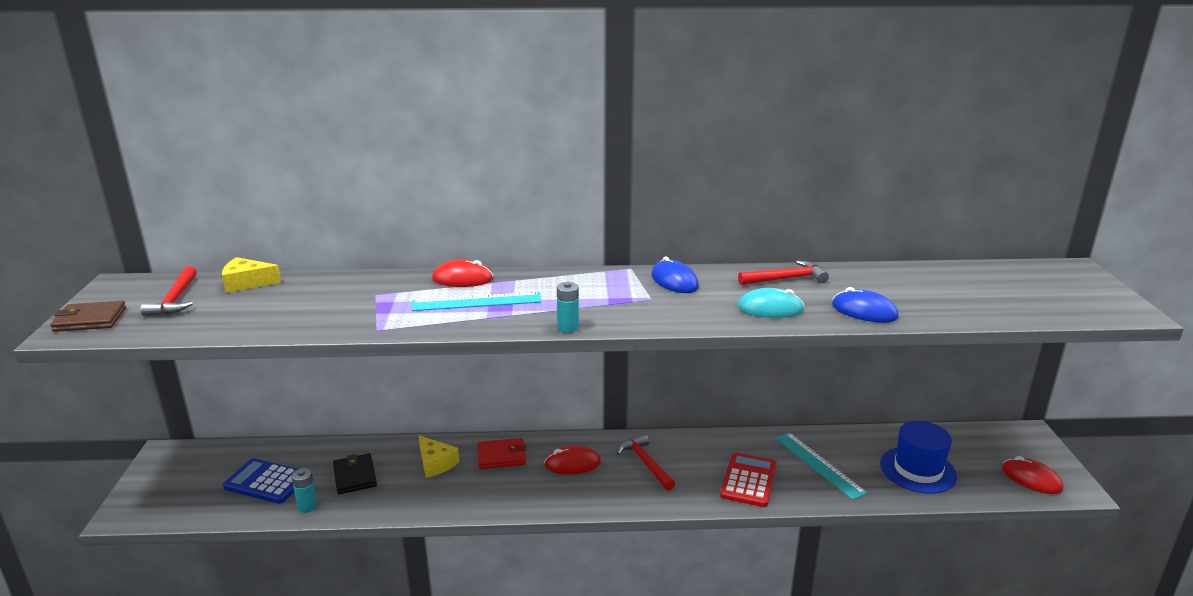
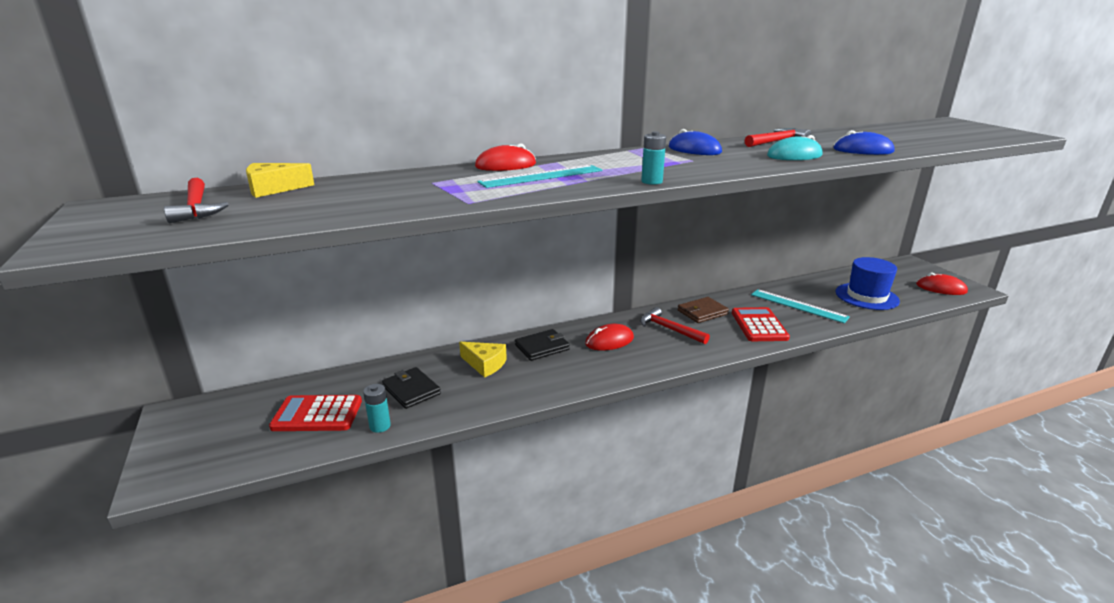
camera: 20 degrees left, 0 degrees up
brown wallet [50,301,126,332] -> brown wallet moved to [678,297,729,323]
blue calculator [223,458,298,504] -> red calculator [269,395,362,431]
red wallet [477,438,526,469] -> black wallet [515,329,570,361]

